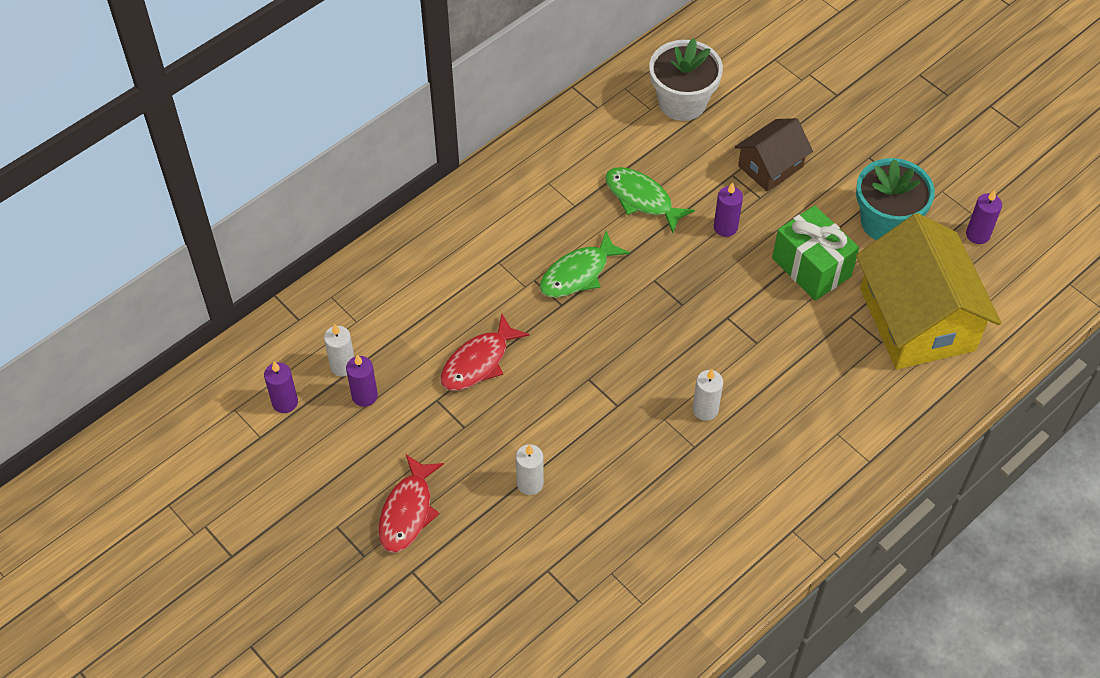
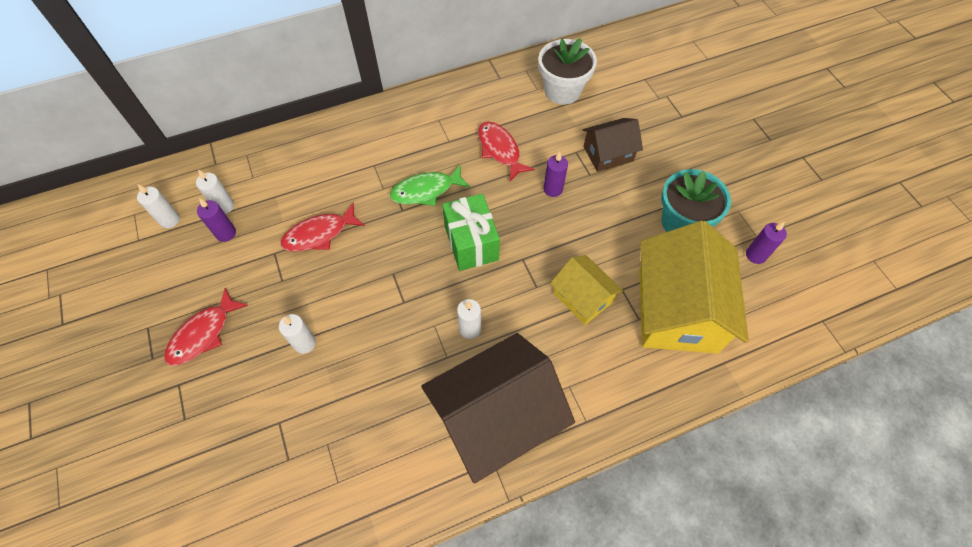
camera: 20 degrees right, 5 degrees up
purple candle [264,361,298,413] -> white candle [137,184,180,228]
green fish [605,167,695,233] -> red fish [478,122,534,181]
green gift [772,206,859,301] -> green gift moved to [442,194,500,271]
none -> brown house [421,333,575,484]
none -> yellow house [550,255,623,325]

